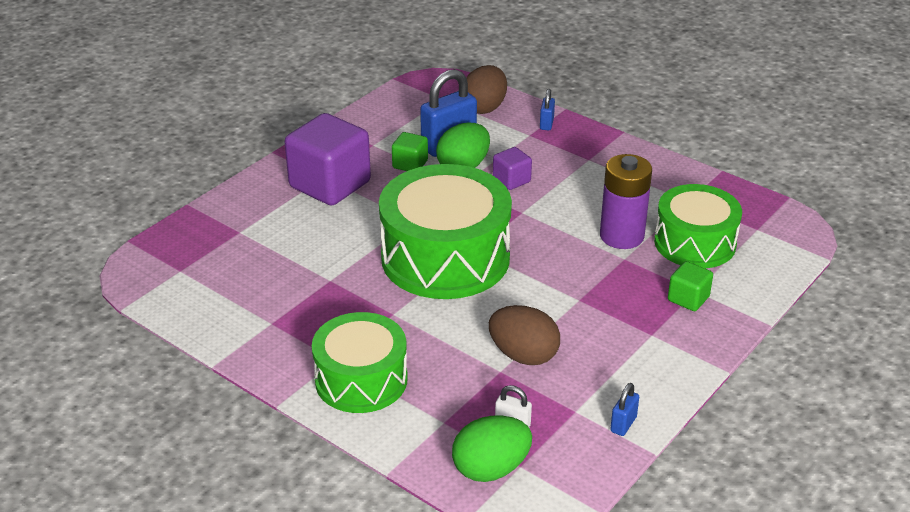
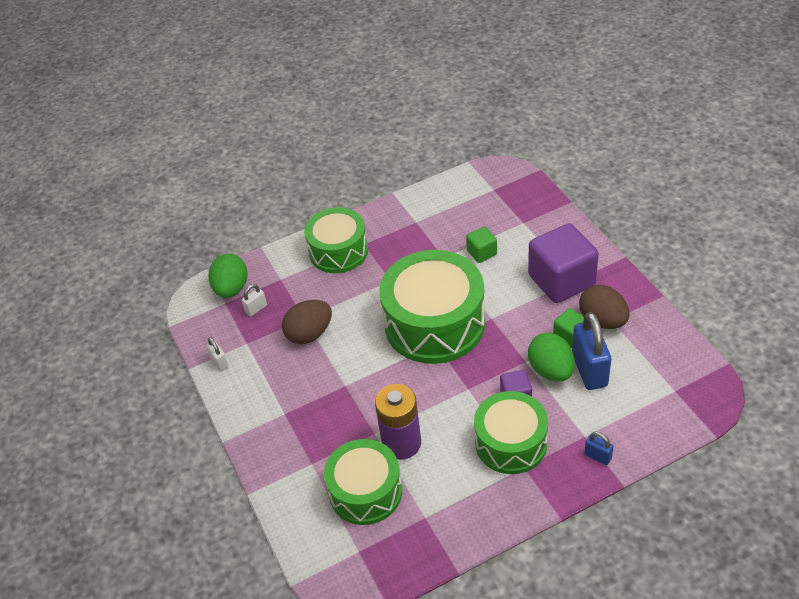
camera: 120 degrees right, 10 degrees up
brown egg [466,65,507,114] -> brown egg moved to [579,285,629,329]
blue padlock [610,383,639,436] -> white padlock [206,337,229,371]
green cube [668,261,713,311] -> green cube moved to [466,227,497,263]
none -> green drum [474,391,548,474]

